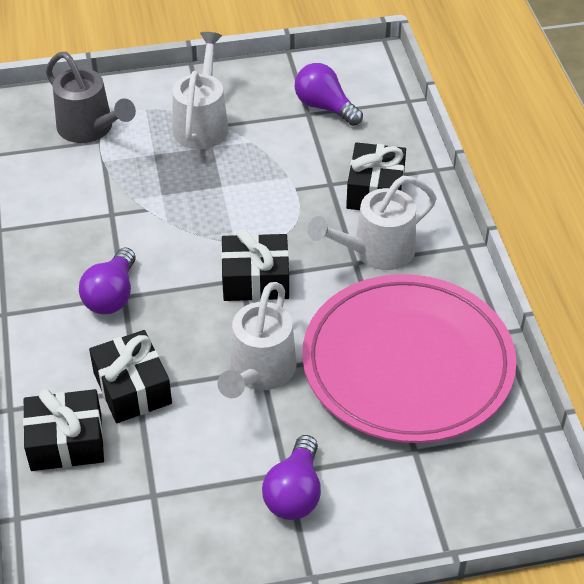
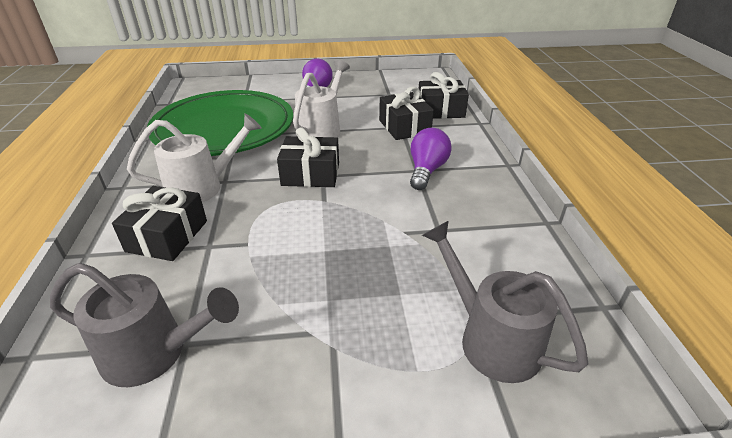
camera: 175 degrees left, 10 degrees down
white watering can [172,32,229,149] -> none
purple light bulb [295,63,363,126] -> grey watering can [50,263,239,387]
pink plate [302,274,516,443] -> green plate [147,90,294,156]

